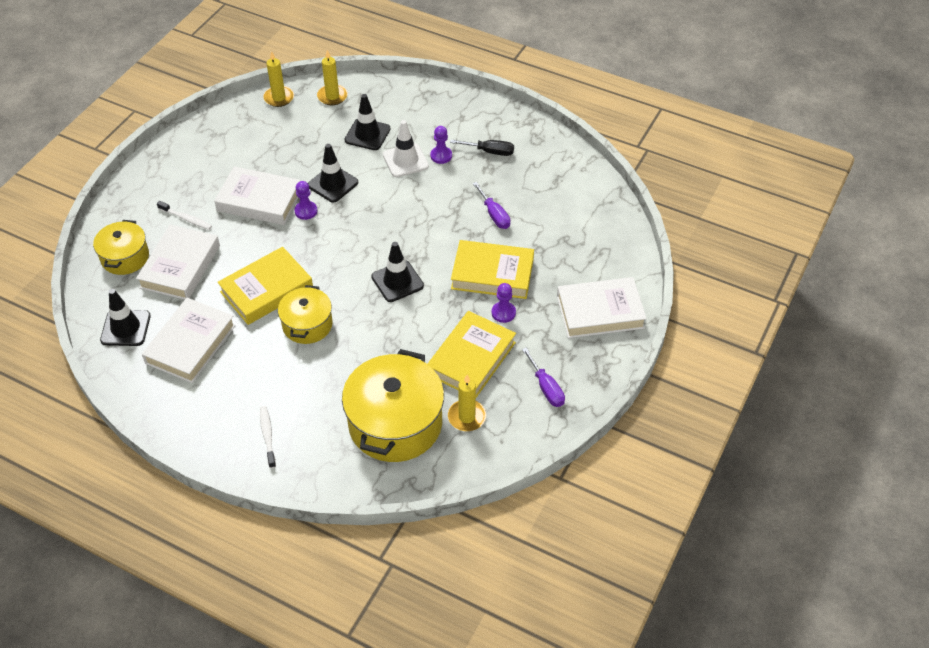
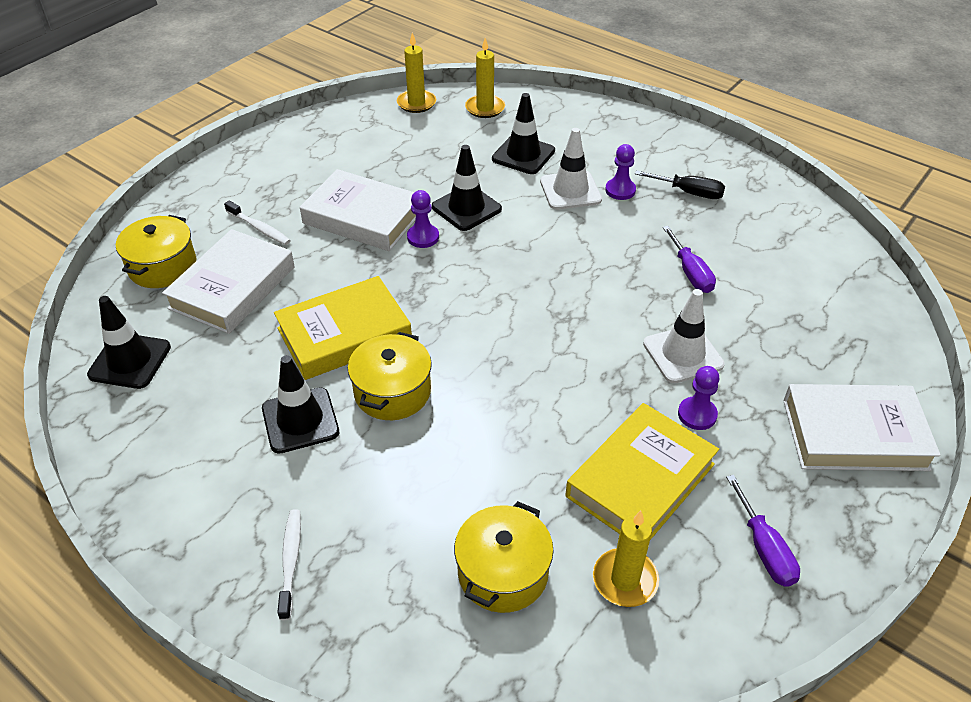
camera: 10 degrees right, 5 degrees down
white book [142,298,236,383] -> none
yellow pot [342,349,444,462] -> yellow pot [454,501,554,613], size x0.57
black traffic cone [371,242,424,302] -> black traffic cone moved to [262,355,339,454]
yellow book [451,240,534,299] -> white traffic cone [643,289,725,383]

